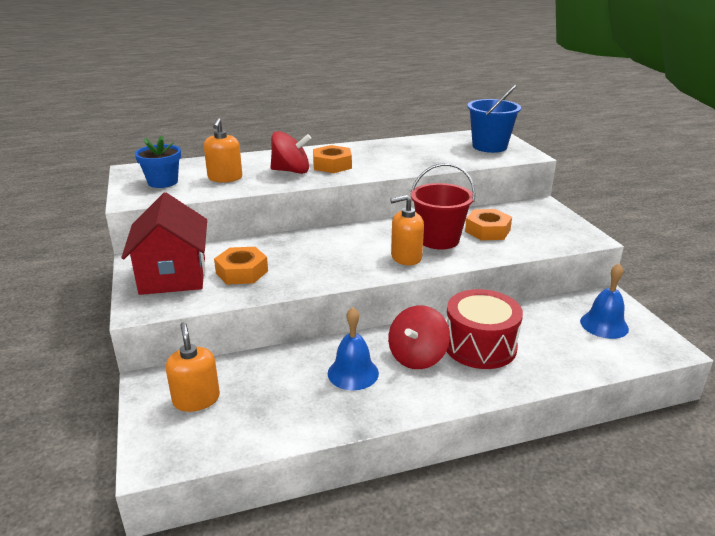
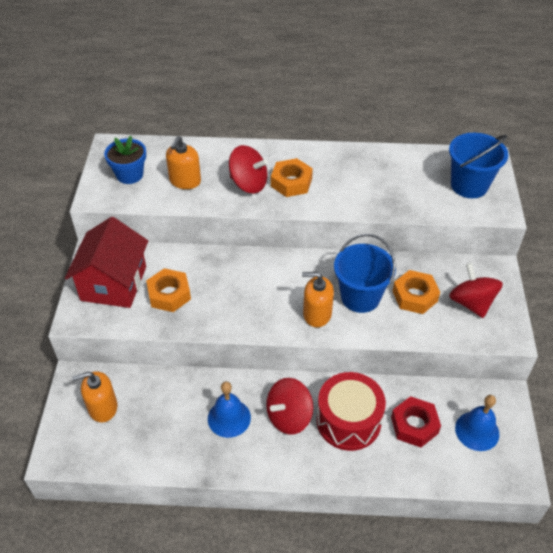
camera: 20 degrees right, 20 degrees up
orange soap dispenser [166,322,220,412] -> orange soap dispenser turned 105 degrees counterclockwise [72,371,117,423]
red bucket [411,163,475,250] -> blue bucket [334,234,396,313]
none -> red nut [391,396,441,447]
none -> red spinning top [449,263,503,318]

